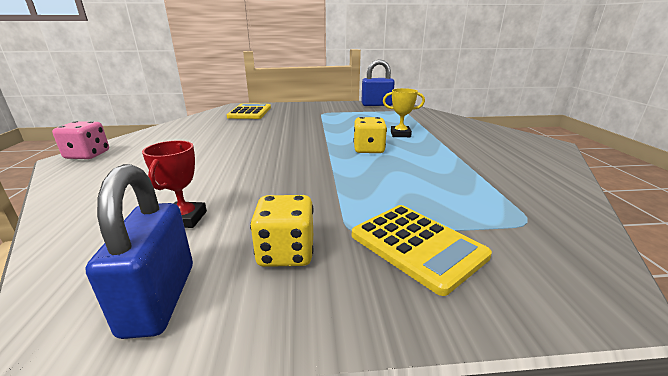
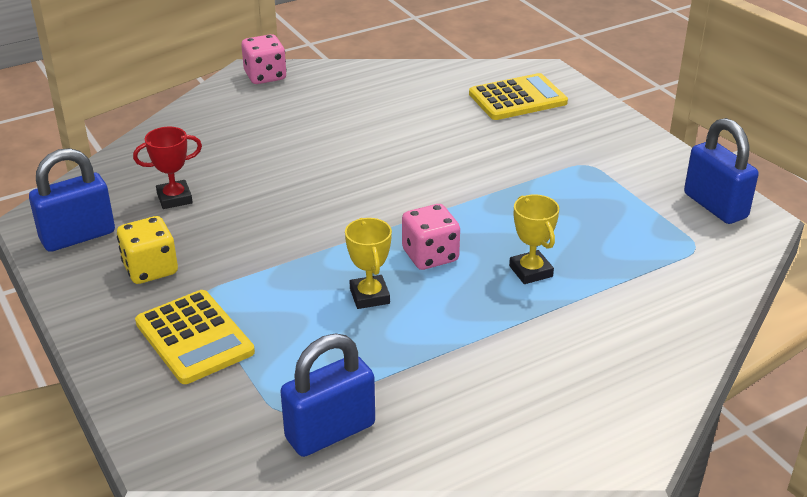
camera: 65 degrees right, 10 degrees up
yellow calculator [352,205,492,296] -> yellow calculator turned 60 degrees counterclockwise [135,290,255,384]
yellow dice [353,117,387,153] -> pink dice [402,204,460,270]
none -> blue padlock [280,334,375,457]
none -> yellow trophy [345,218,392,309]

